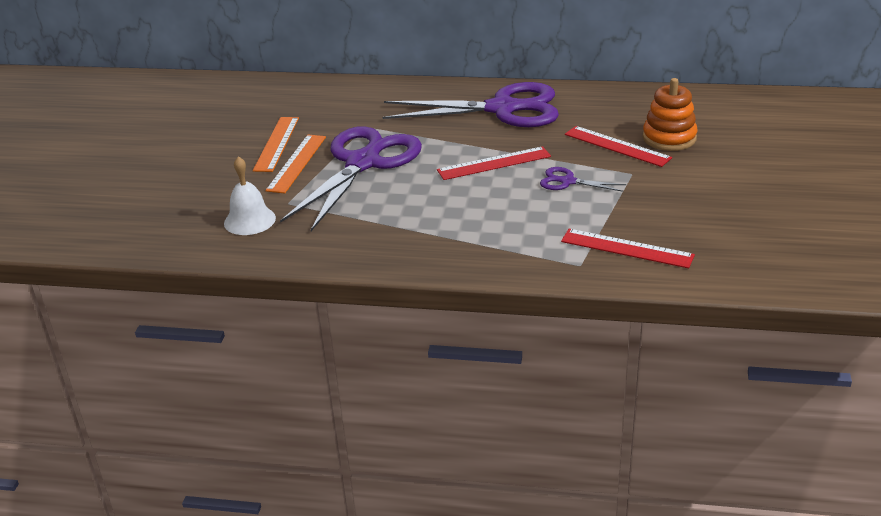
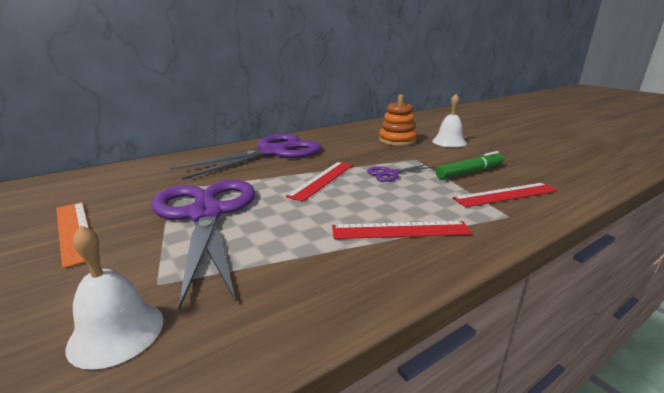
camera: 45 degrees left, 10 degrees down
orange ruler [265,135,326,194] -> none
red ruler [565,126,672,167] -> red ruler moved to [332,221,472,239]
none -> white bell [432,94,467,147]
none -> green marker [436,151,504,179]

